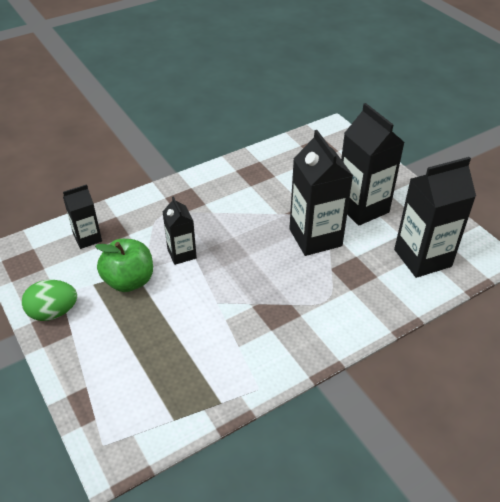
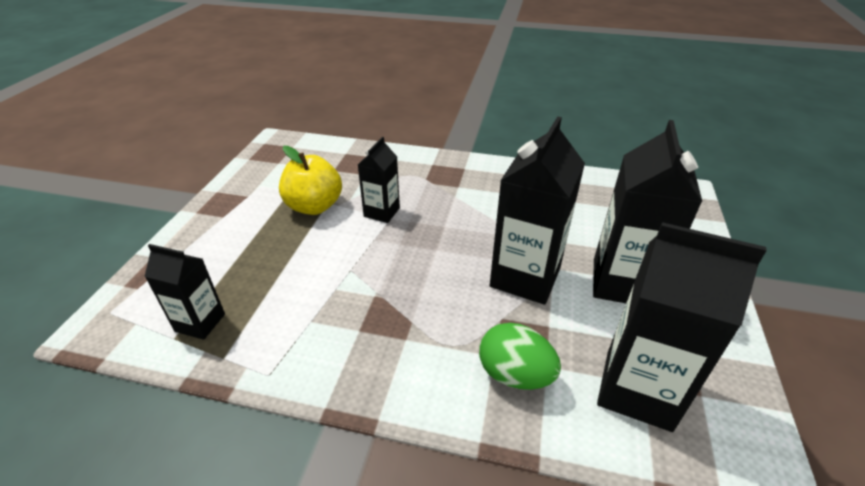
camera: 45 degrees right, 5 degrees down
green egg [22,280,77,321] -> green egg moved to [479,323,561,390]
black carton [63,184,102,249] -> black carton moved to [144,244,225,340]
green apple [95,239,153,292] -> yellow apple [279,146,342,215]

